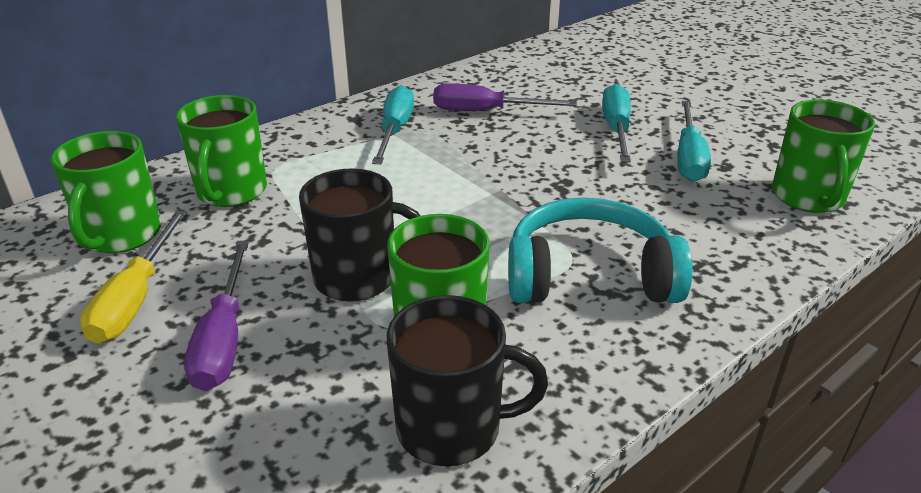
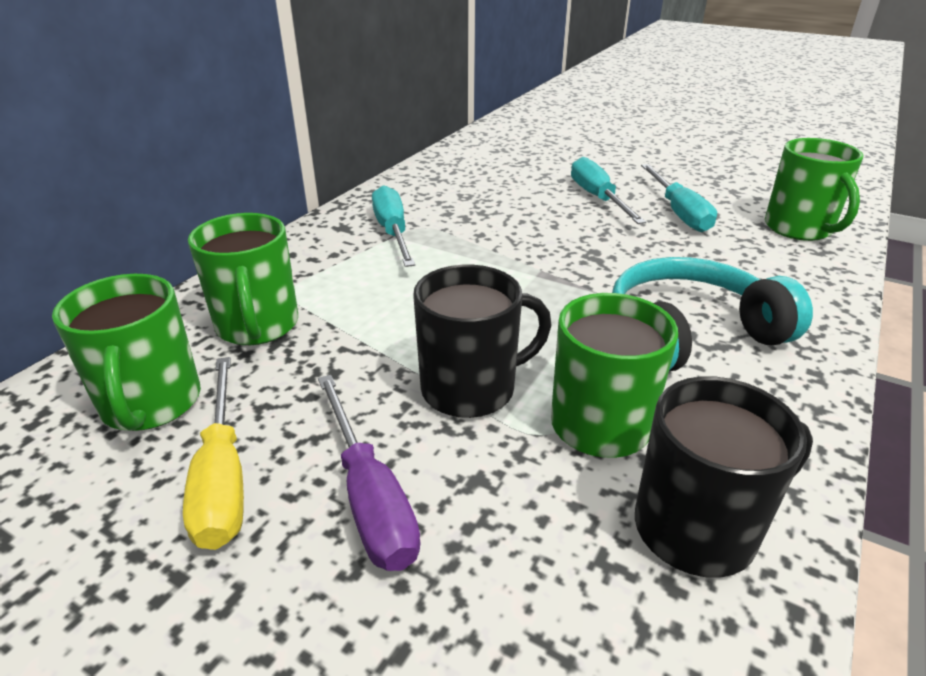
camera: 20 degrees left, 0 degrees up
purple screwdriver [433,83,577,111] -> none

